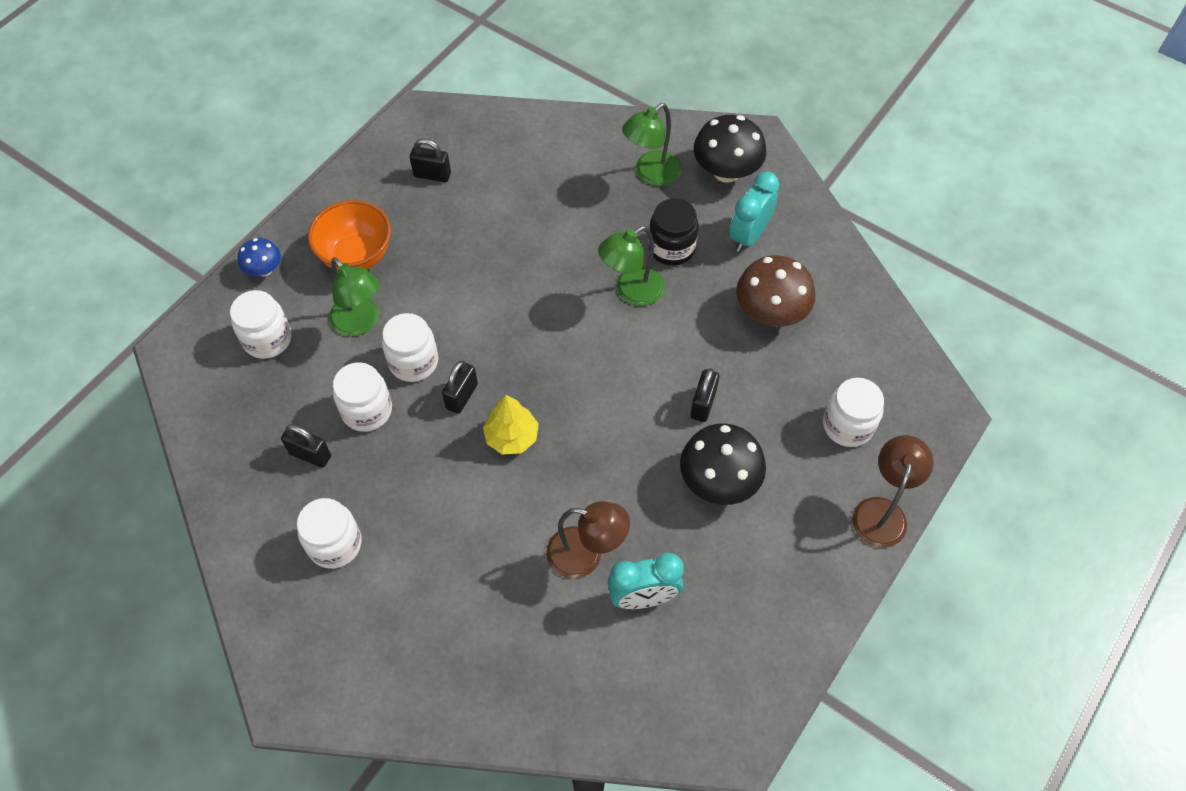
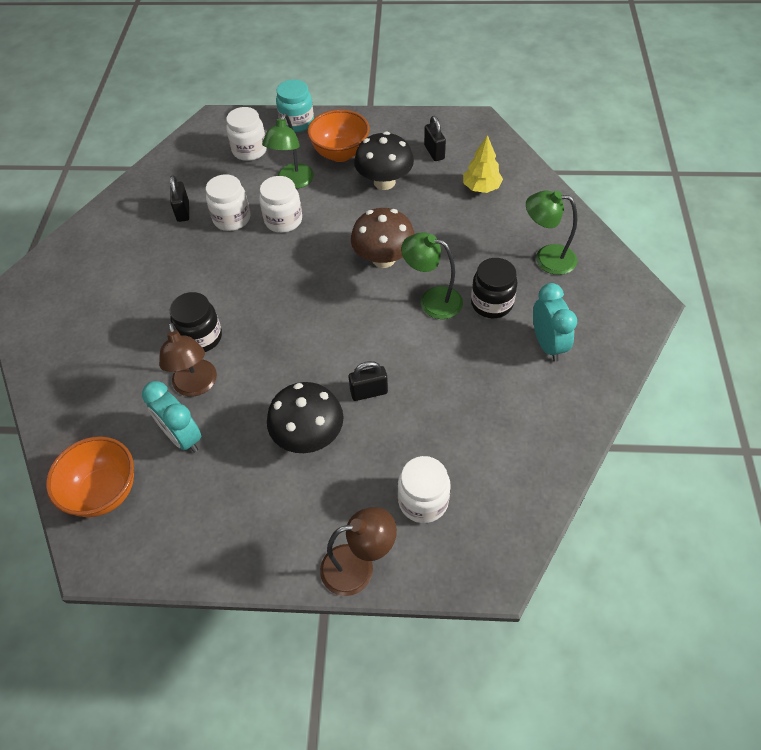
camera: 60 degrees right, 5 degrees down
blue mushroom [238,238,281,276] -> turquoise jar [276,79,314,132]
white jar [297,498,362,569] -> none
black padlock [442,361,478,414] -> none
yellow tree [483,395,539,455] -> yellow tree moved to [463,135,503,193]
black mushroom [694,115,767,183] -> black mushroom moved to [354,131,414,190]
turquoise clock [729,172,779,252] -> turquoise clock turned 75 degrees clockwise [533,283,577,362]
brown mushroom [736,255,815,327] -> brown mushroom moved to [351,208,415,268]
none -> orange bowl [46,436,134,517]
none -> black jar [170,292,222,352]

